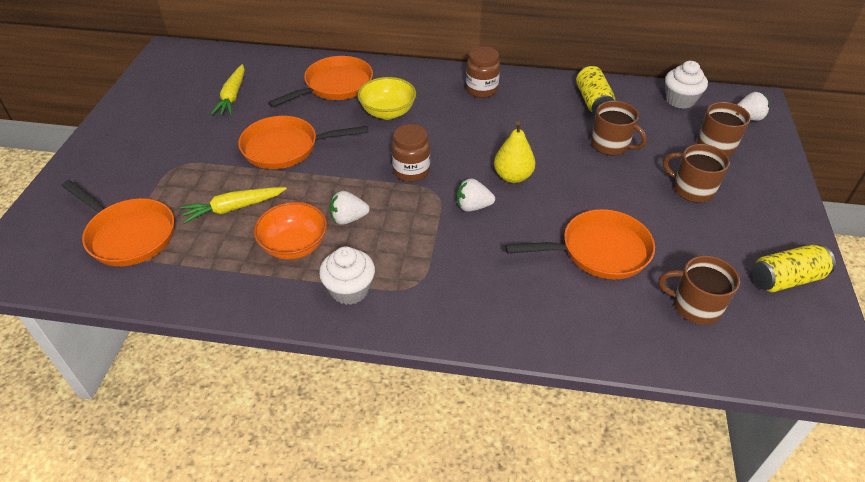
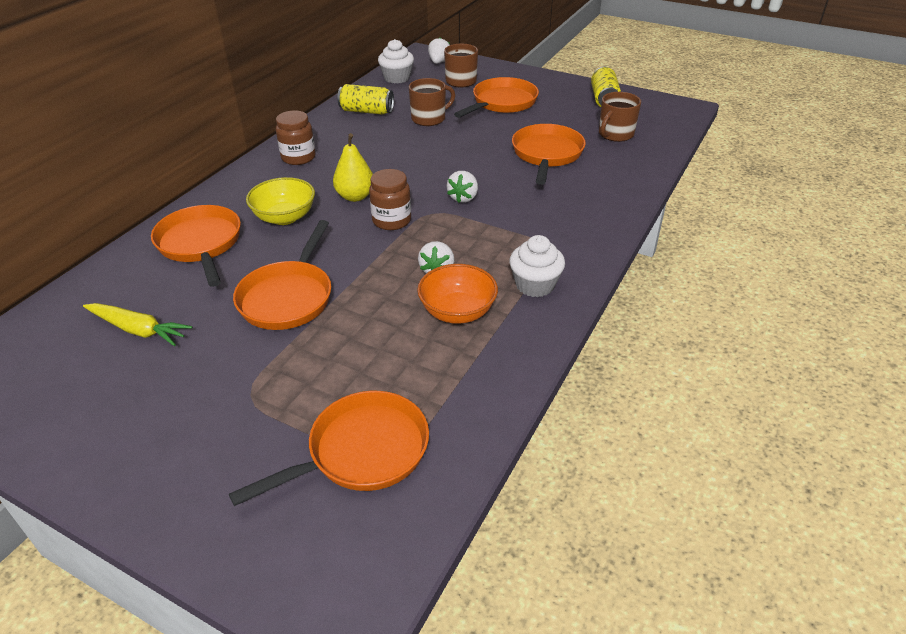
camera: 70 degrees left, 5 degrees down
yellow carrot [180,187,287,223] -> none
yellow pear [494,121,535,183] -> yellow pear moved to [333,133,373,202]
brown mug [663,144,730,203] -> orange pan [454,77,539,118]

